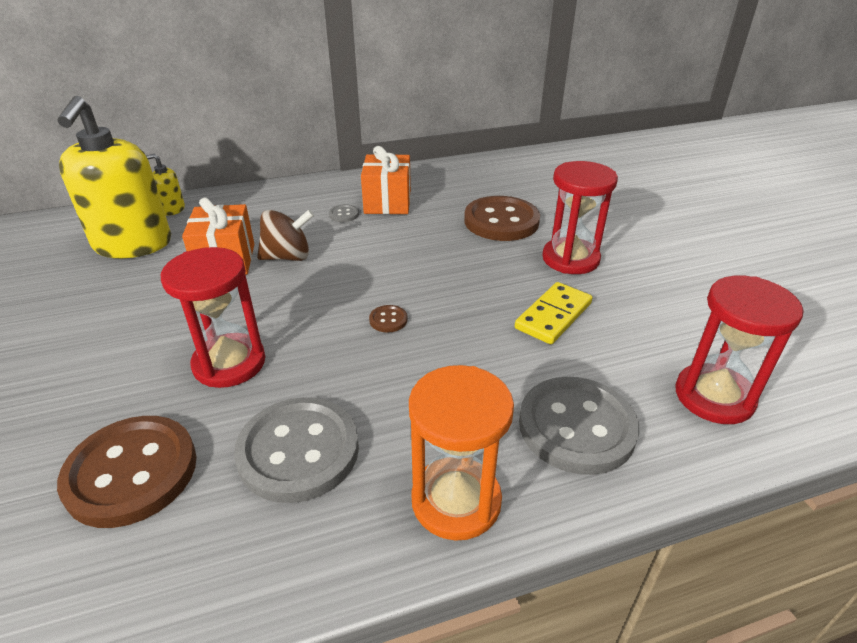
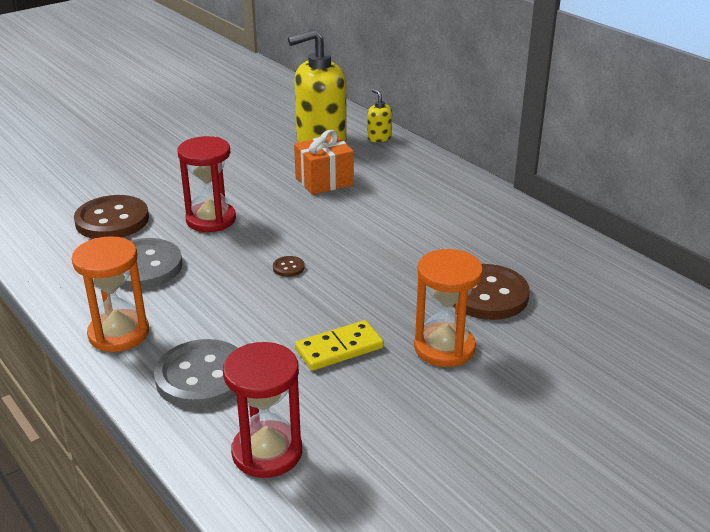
camera: 70 degrees right, 5 degrees down
brown spinning top [257,210,314,261] -> none
grey button [329,204,359,222] -> none
orange gift [361,146,411,214] -> none
yellow domino [515,282,592,344] -> yellow domino turned 45 degrees counterclockwise [295,320,384,371]
red hourglass [542,161,618,274] -> orange hourglass [414,249,483,367]

